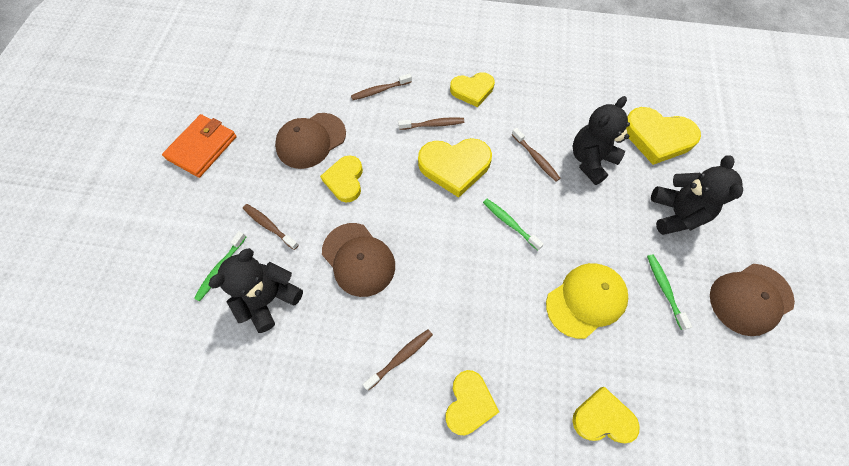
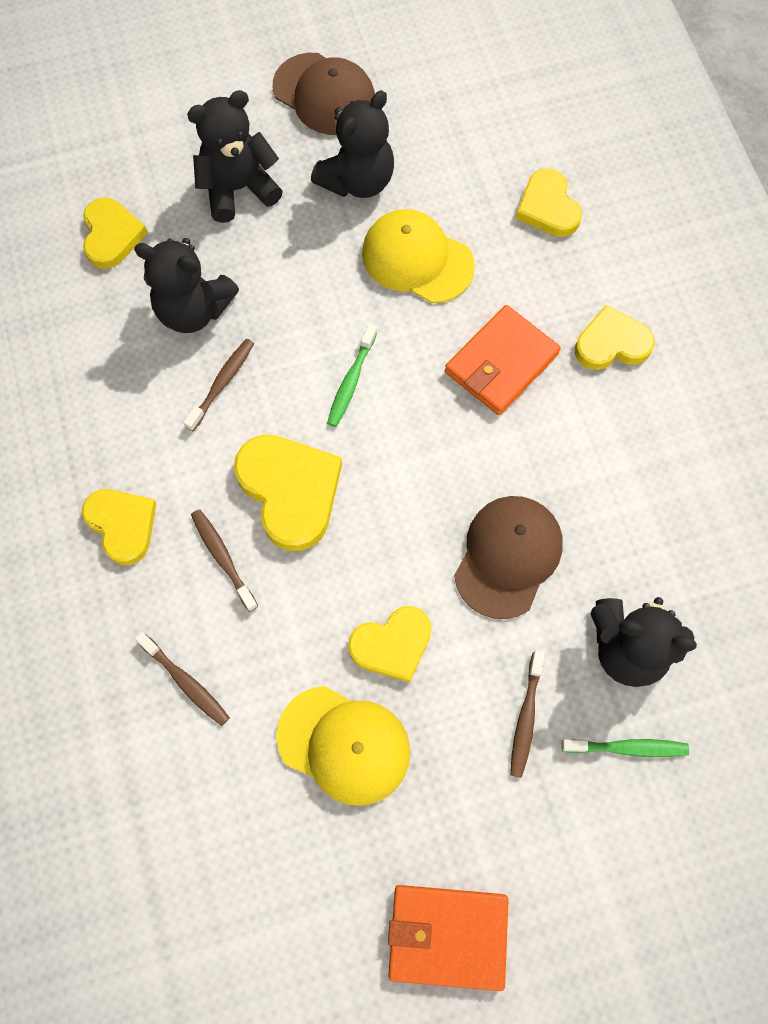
camera: 115 degrees left, 5 degrees up
brown cap [275,113,346,169] -> yellow cap [276,686,410,806]
brown toothbrush [363,329,433,391] -> none
yellow heart [626,107,701,165] -> yellow heart [83,197,148,269], size x0.66
green toothbrush [647,254,692,330] -> black teddy bear [311,90,394,198]
none -> orange wallet [445,305,561,415]

